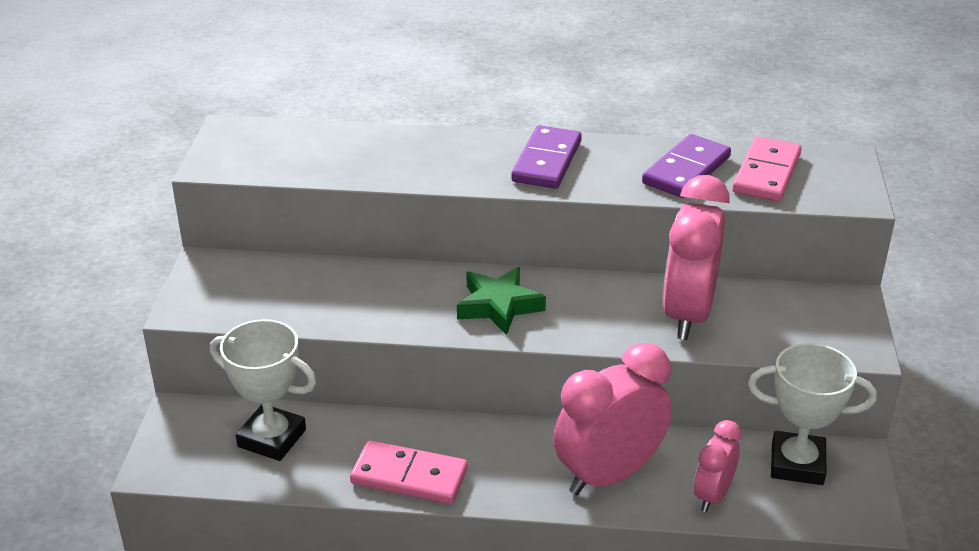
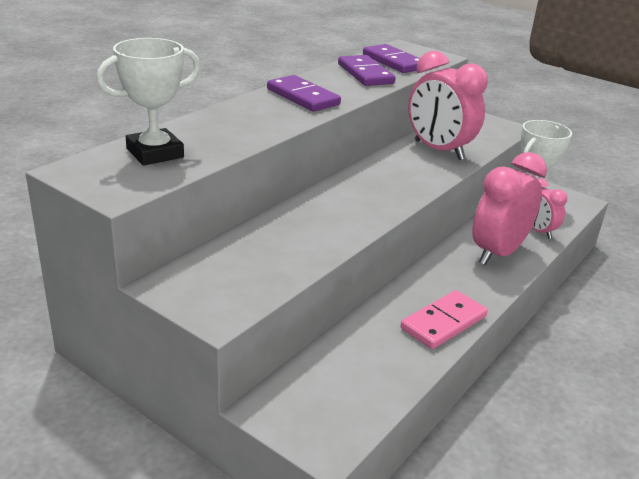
camera: 60 degrees left, 5 degrees down
white trophy [210,319,316,461] -> white trophy moved to [96,38,200,166]
green star [457,267,546,335] -> none
pink clock [553,343,672,495] -> pink clock turned 45 degrees clockwise [472,152,547,265]
pink domino [732,136,802,202] -> purple domino [363,44,420,73]

